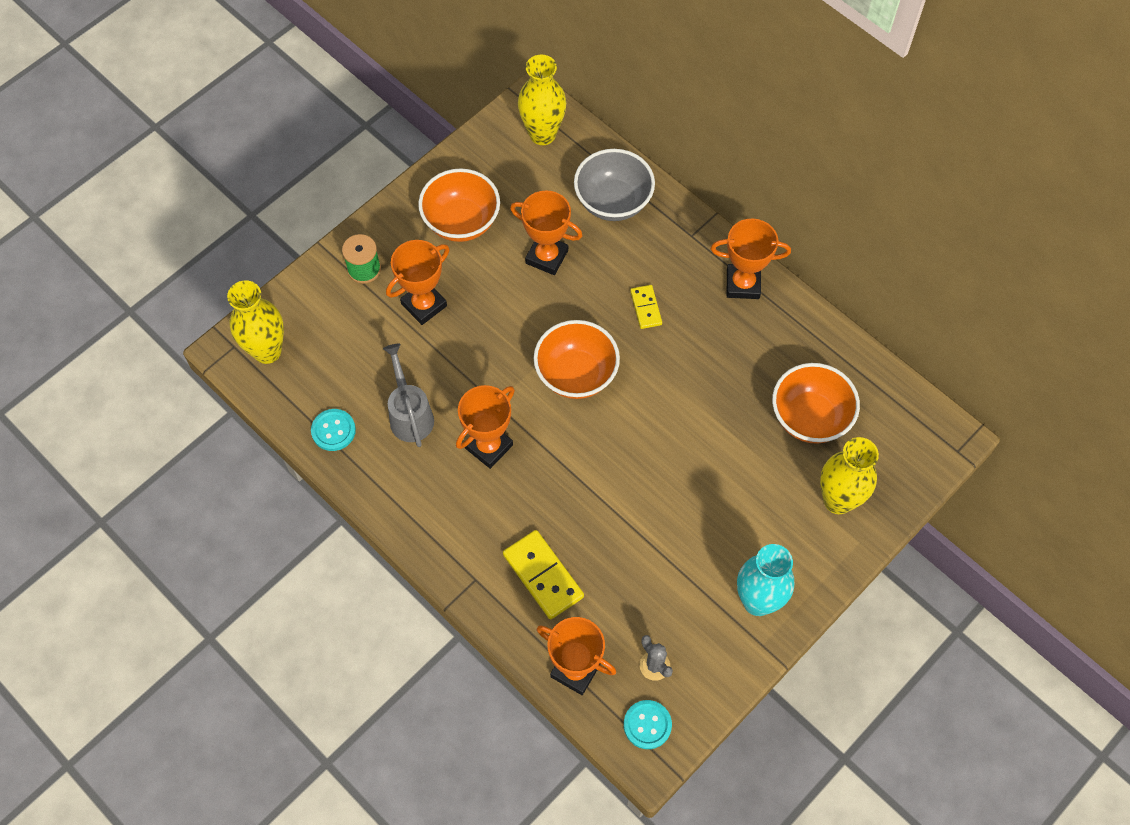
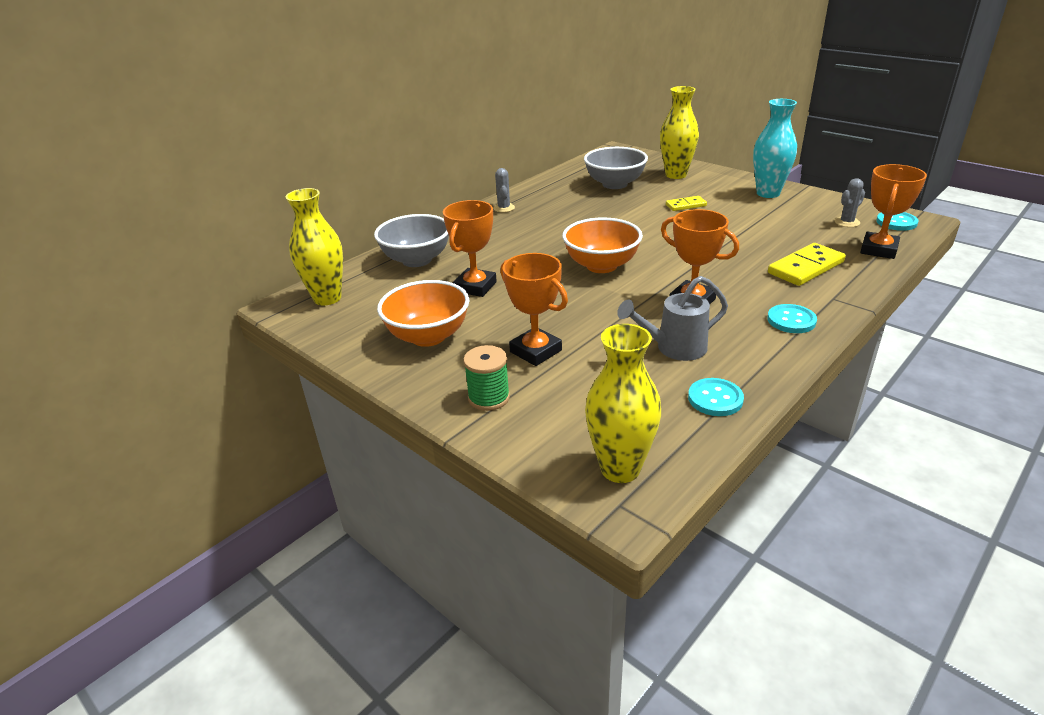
camera: 90 degrees left, 30 degrees down
yellow domino [630,285,662,329] -> yellow domino moved to [666,196,707,211]
orange trophy [711,219,791,299] -> grey cactus [493,168,515,213]
orange bowl [772,363,860,444] -> grey bowl [584,147,648,189]
none -> turquoise button [767,304,817,333]

